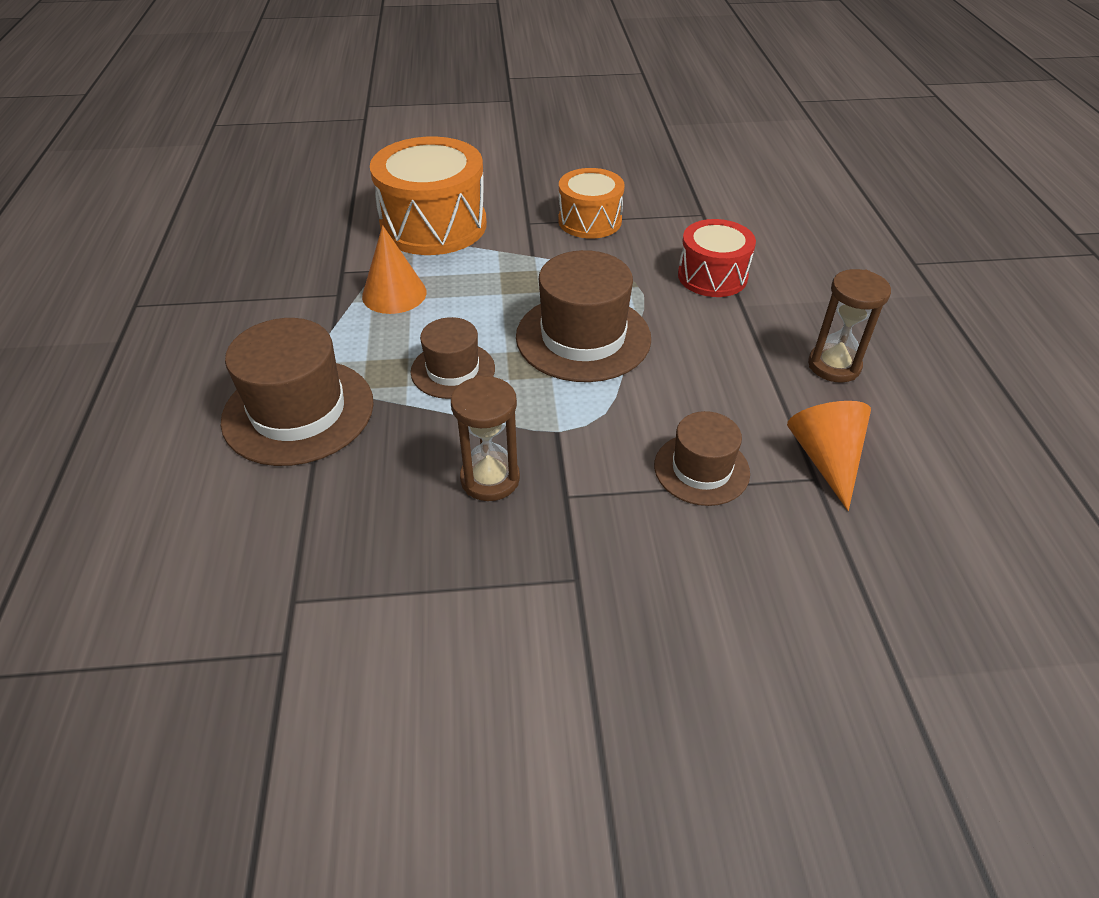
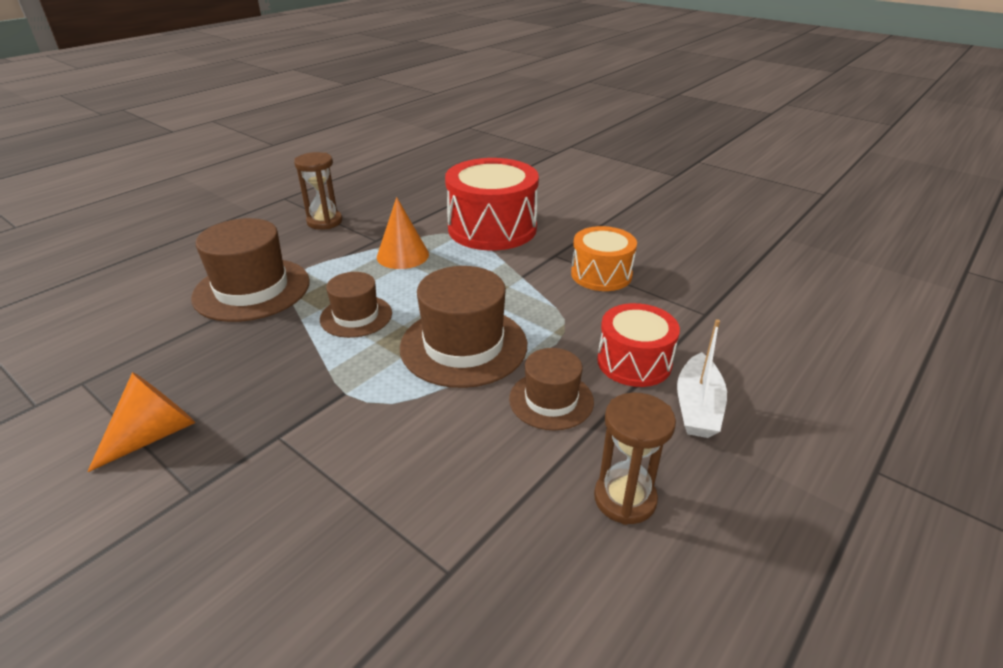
camera: 45 degrees right, 10 degrees down
orange drum [370,137,487,255] -> red drum [445,158,539,250]
brown hourglass [451,376,520,501] -> brown hourglass moved to [294,152,342,230]
brown hat [654,411,750,506] -> brown hat moved to [509,348,594,430]
orange cone [787,401,871,511] -> orange cone moved to [87,372,195,472]
none -> white boat [677,319,727,438]

